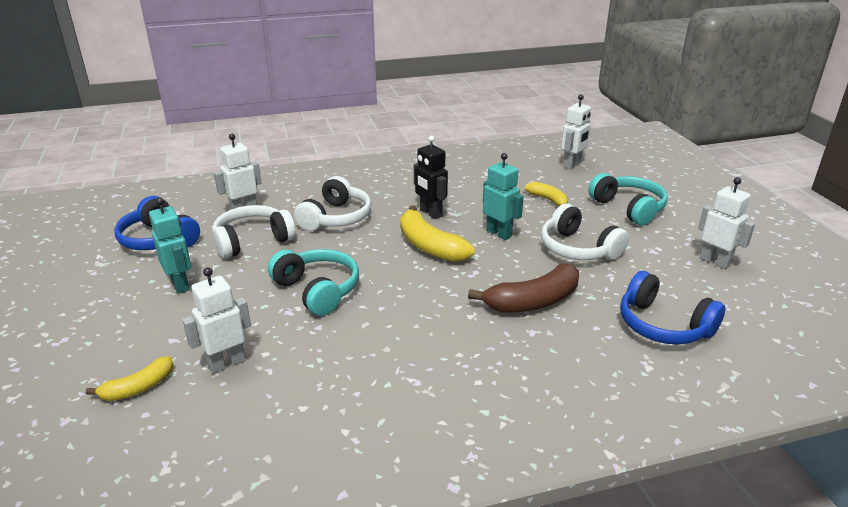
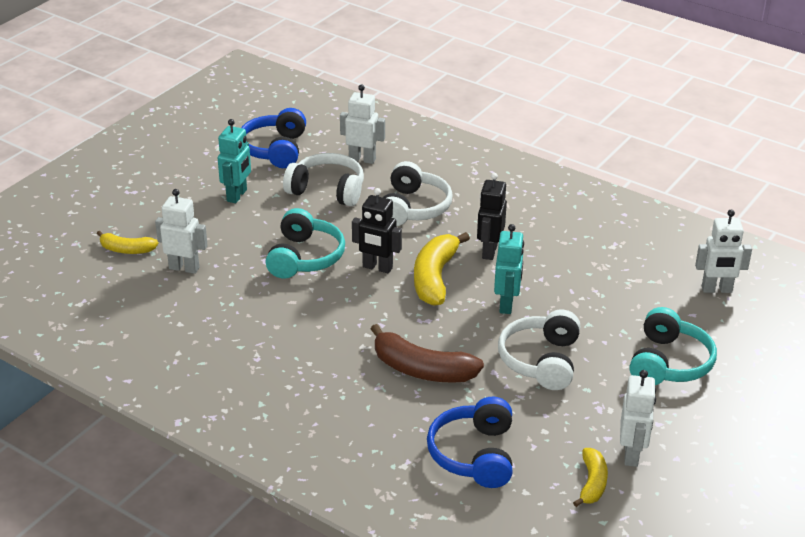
camera: 50 degrees right, 5 degrees up
white headphones [294,176,371,231] -> white headphones turned 60 degrees counterclockwise [383,161,453,226]
yellow banana [525,182,568,206] -> yellow banana moved to [573,448,608,507]
none -> black robot [352,188,402,273]

